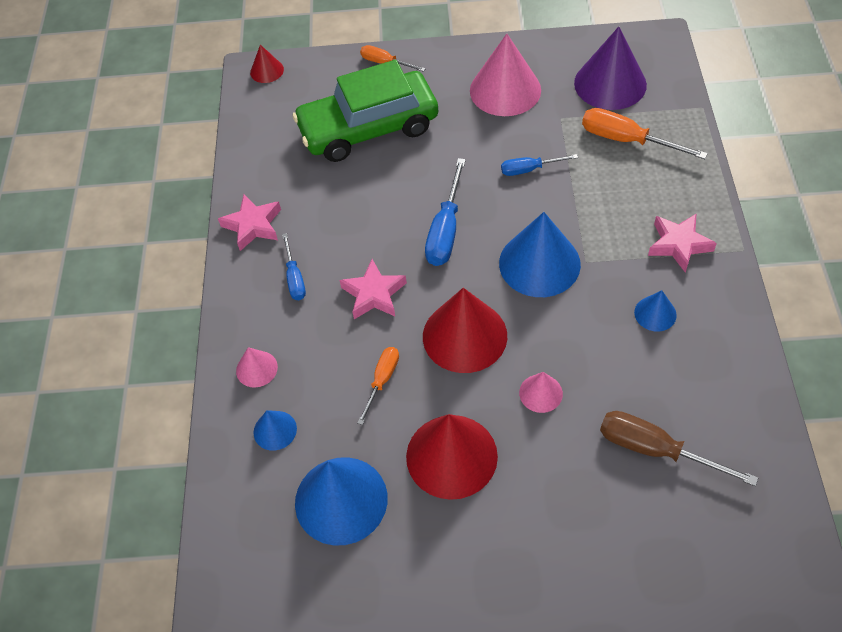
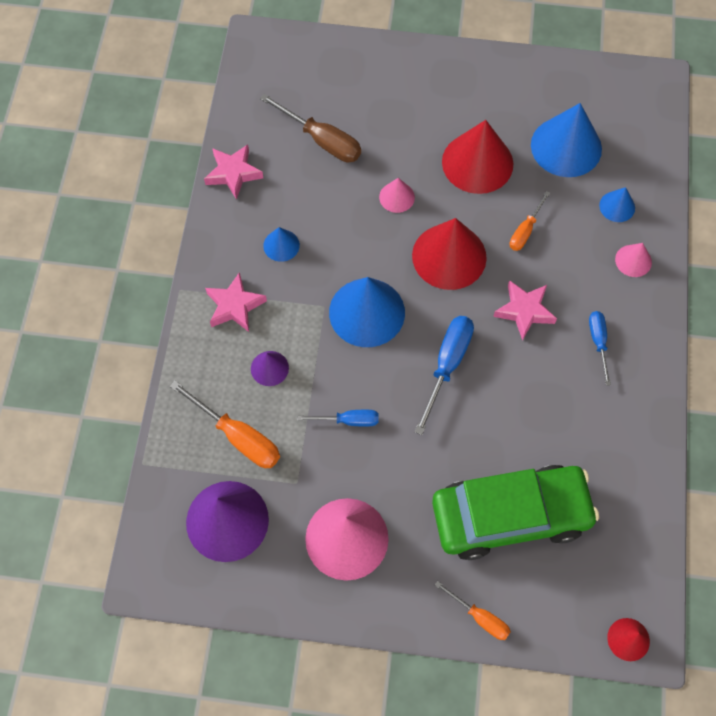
camera: 175 degrees left, 10 degrees up
pink star [218,194,281,251] -> pink star moved to [204,144,263,200]
none -> purple cone [251,351,289,386]

